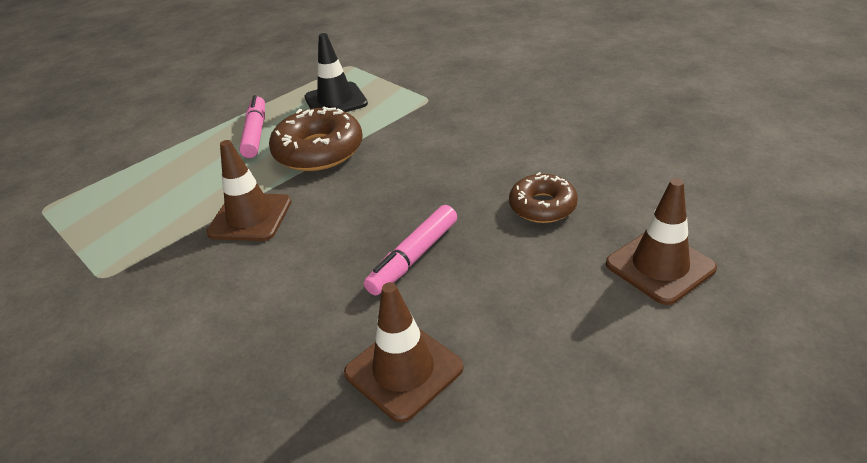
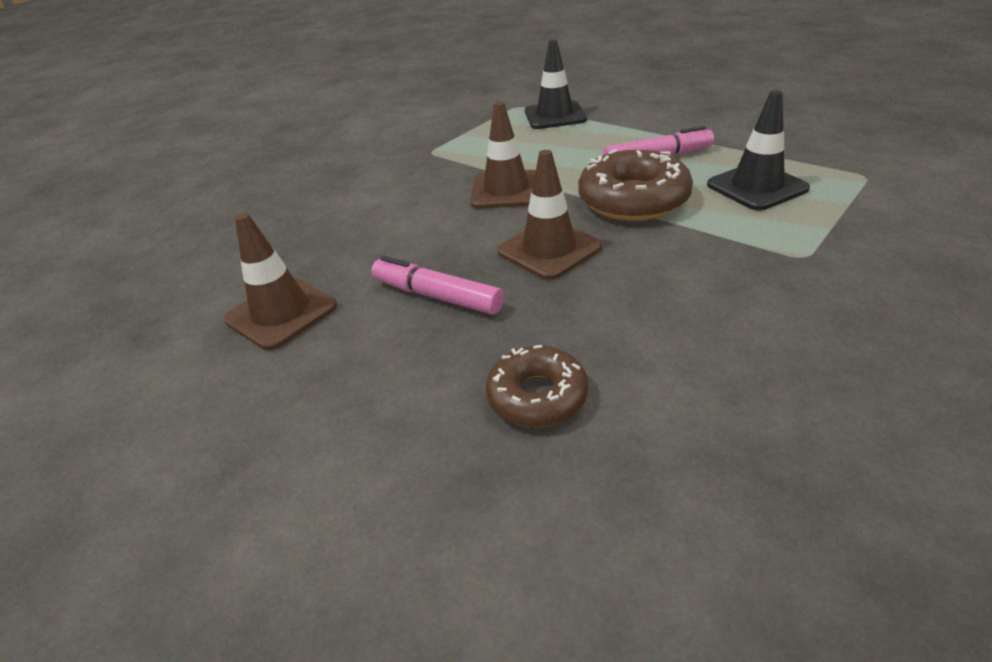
camera: 85 degrees right, 0 degrees up
brown traffic cone [606,178,717,305] -> brown traffic cone moved to [497,150,602,280]
none -> black traffic cone [525,40,587,129]

